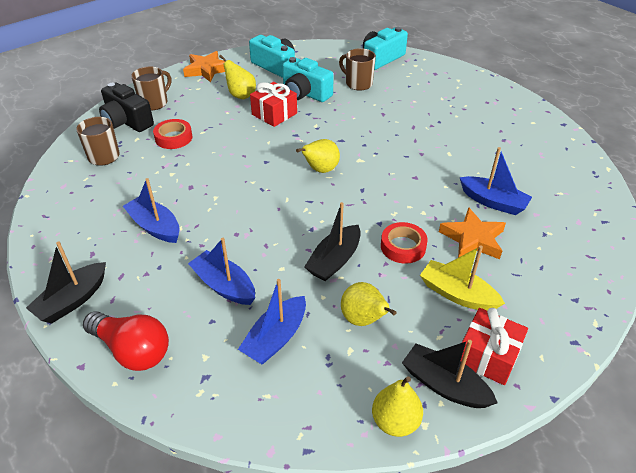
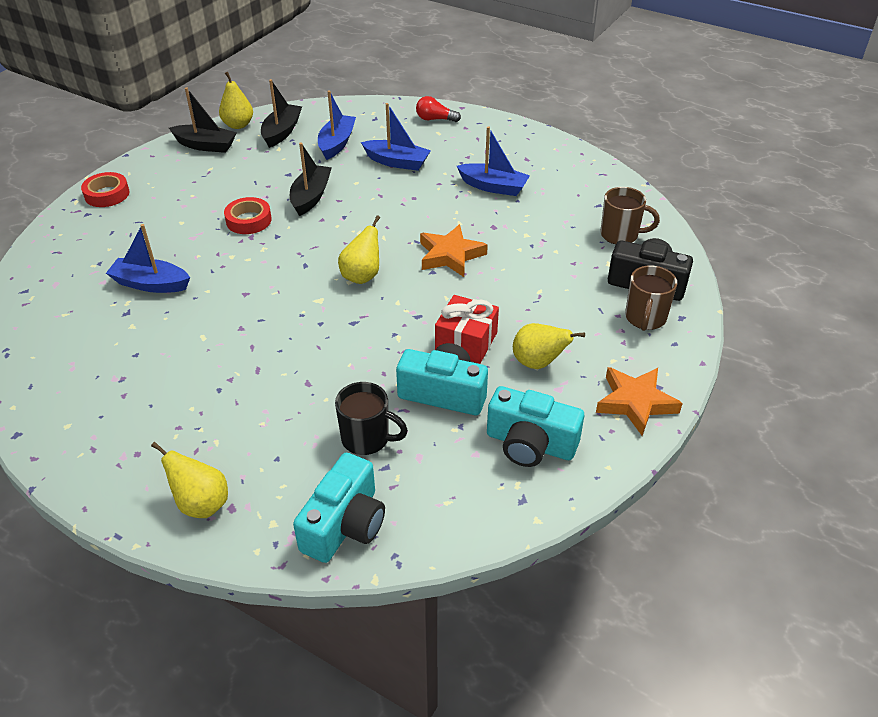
camera: 160 degrees right, 0 degrees up
black boat [26,242,106,324] -> black boat moved to [261,79,302,148]
red light bulb [83,311,169,371] -> red light bulb [416,96,461,122], size x0.60
red tape [153,119,192,149] -> red tape moved to [81,172,129,207]
brown mug [339,48,376,91] -> black mug [335,382,408,455]
yellow pear [341,282,397,326] -> yellow pear moved to [151,442,228,518]
yellow boat [420,245,505,310] -> none
orange star [439,207,506,259] -> orange star moved to [420,224,488,277]
red gift [461,308,528,385] -> none

